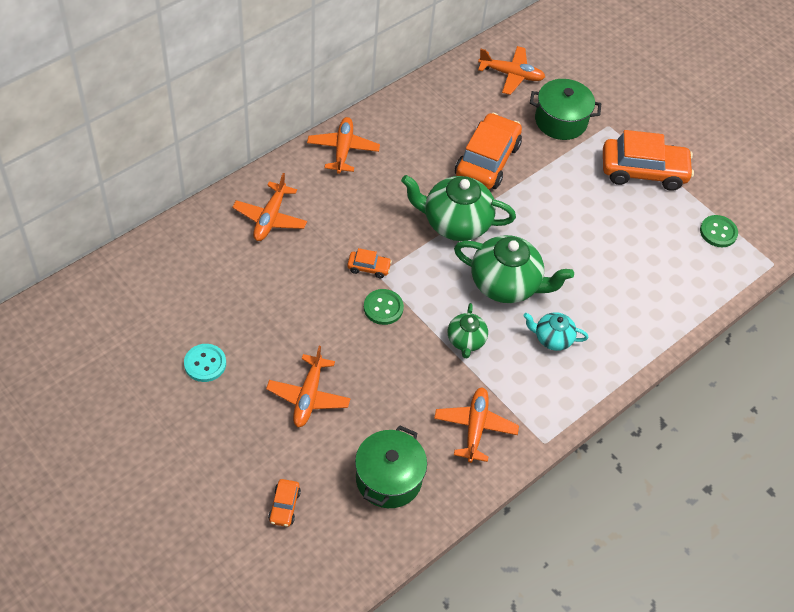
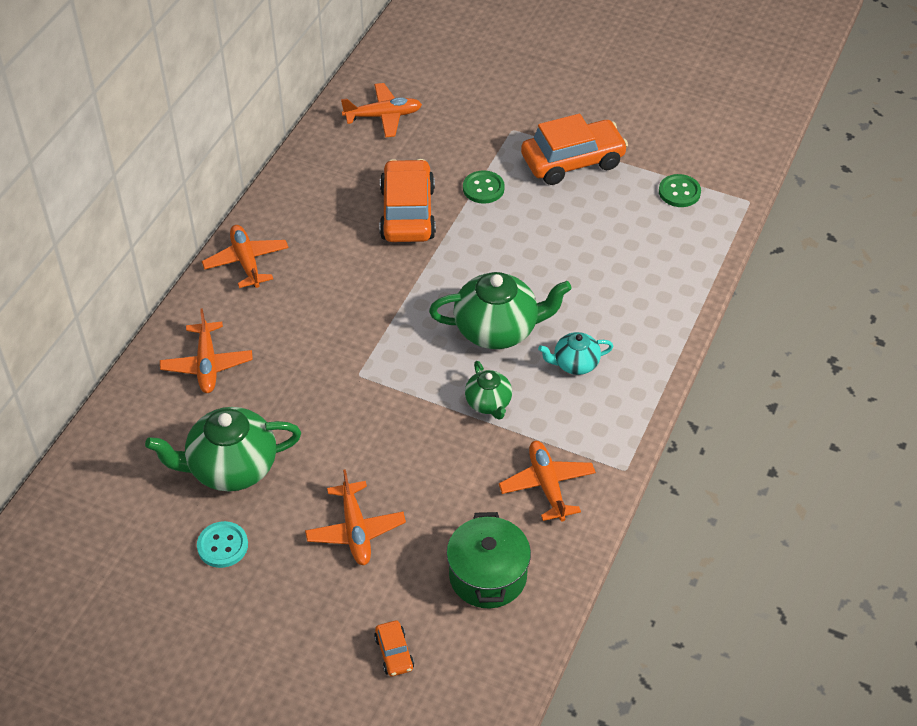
camera: 20 degrees left, 5 degrees down
orange car [347,248,392,278] -> none
green button [364,289,404,325] -> green button moved to [463,170,505,204]
green teapot [401,175,516,241] -> green teapot moved to [145,407,301,492]
green pot [530,79,601,140] -> none

